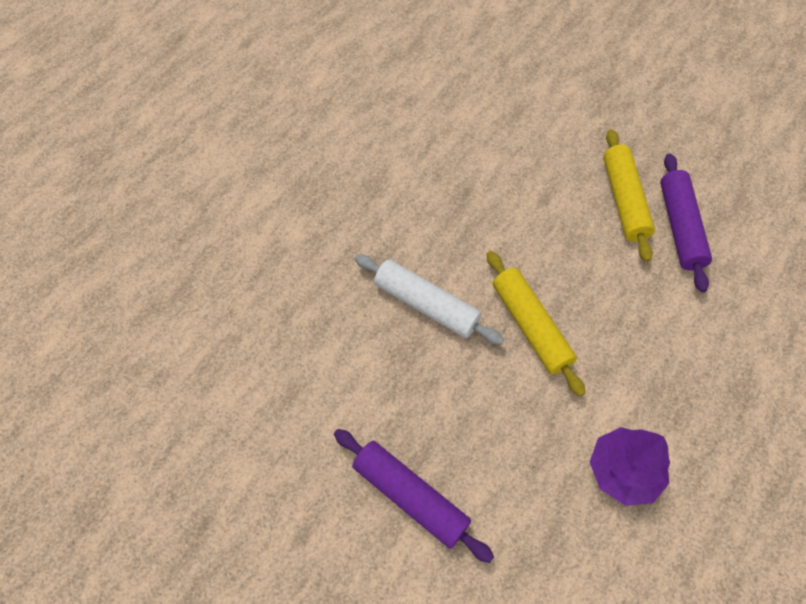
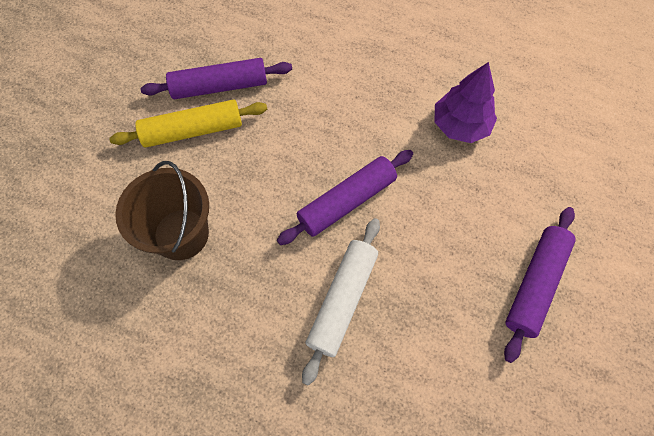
camera: 100 degrees left, 5 degrees up
yellow rolling pin [487,251,586,397] -> purple rolling pin [277,150,413,245]
none -> brown bucket [115,161,209,260]

